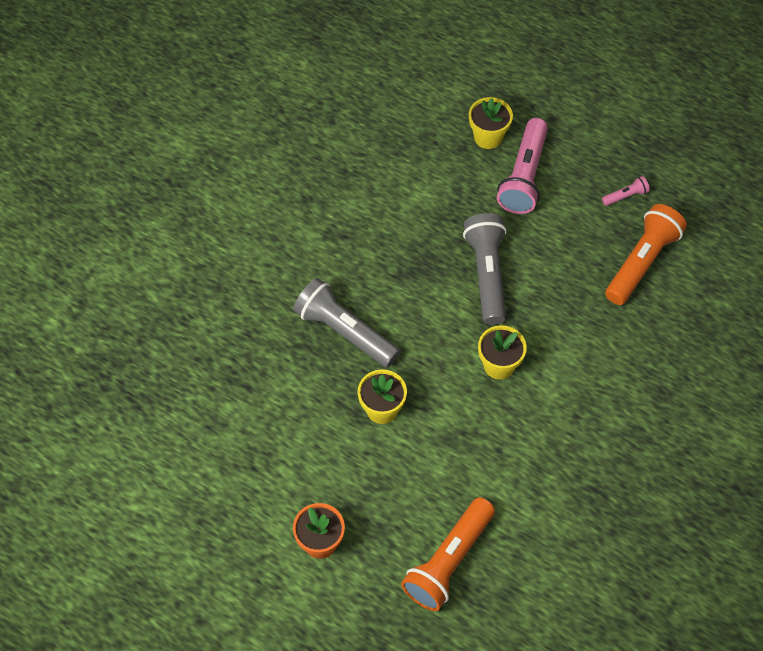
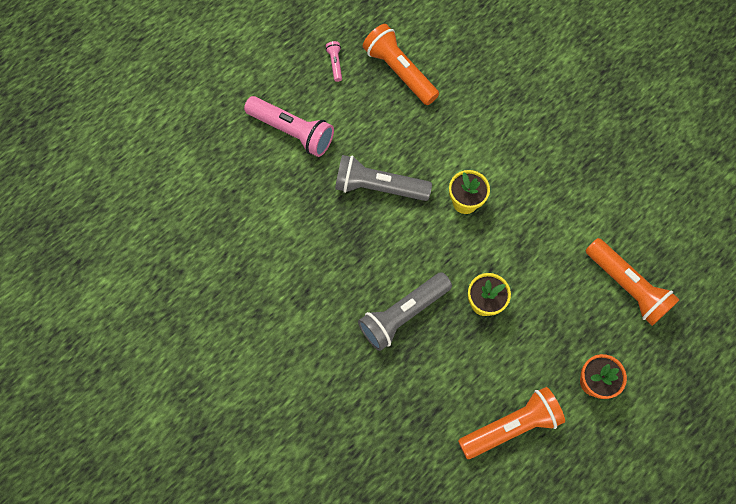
camera: 75 degrees left, 10 degrees up
yellow flower pot [469,97,513,149] -> none
none -> orange flashlight [458,387,565,459]

